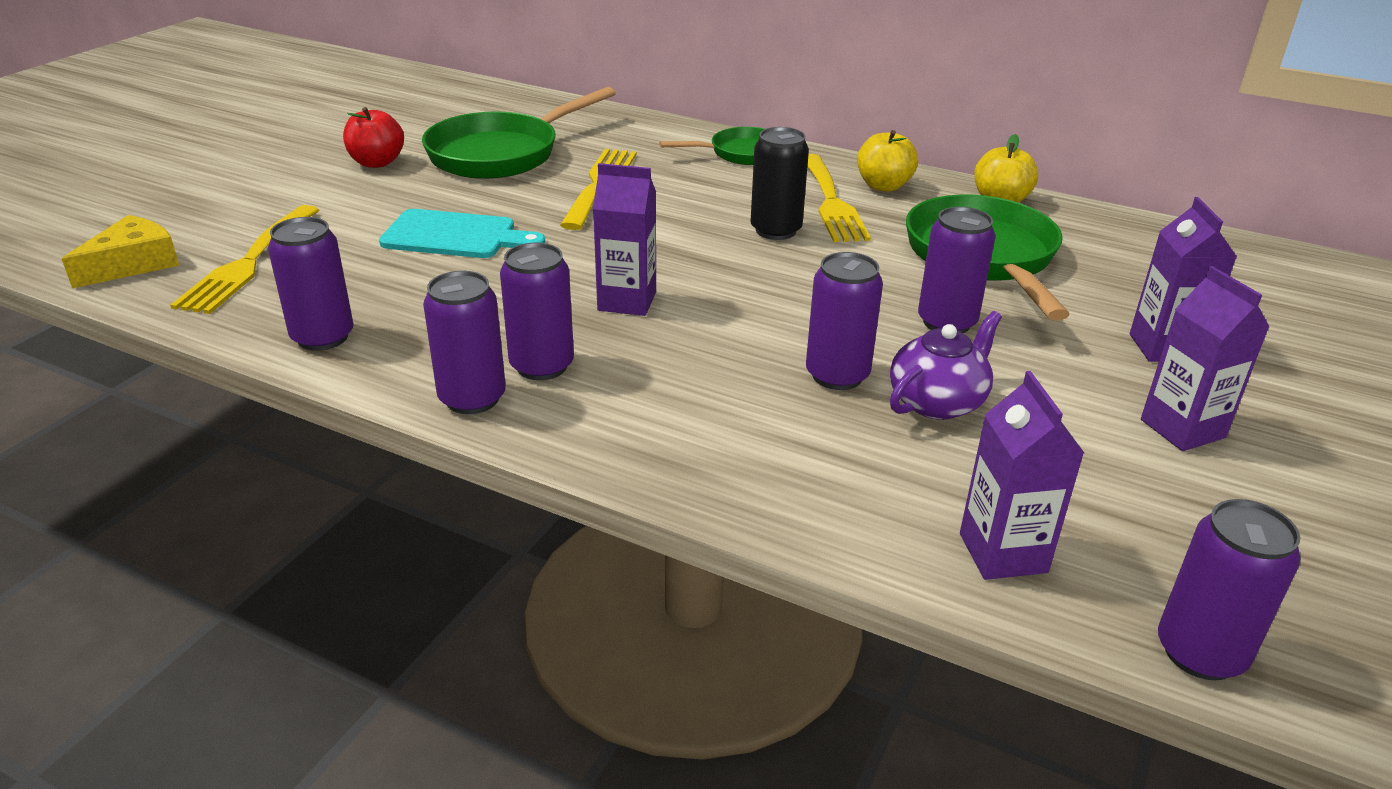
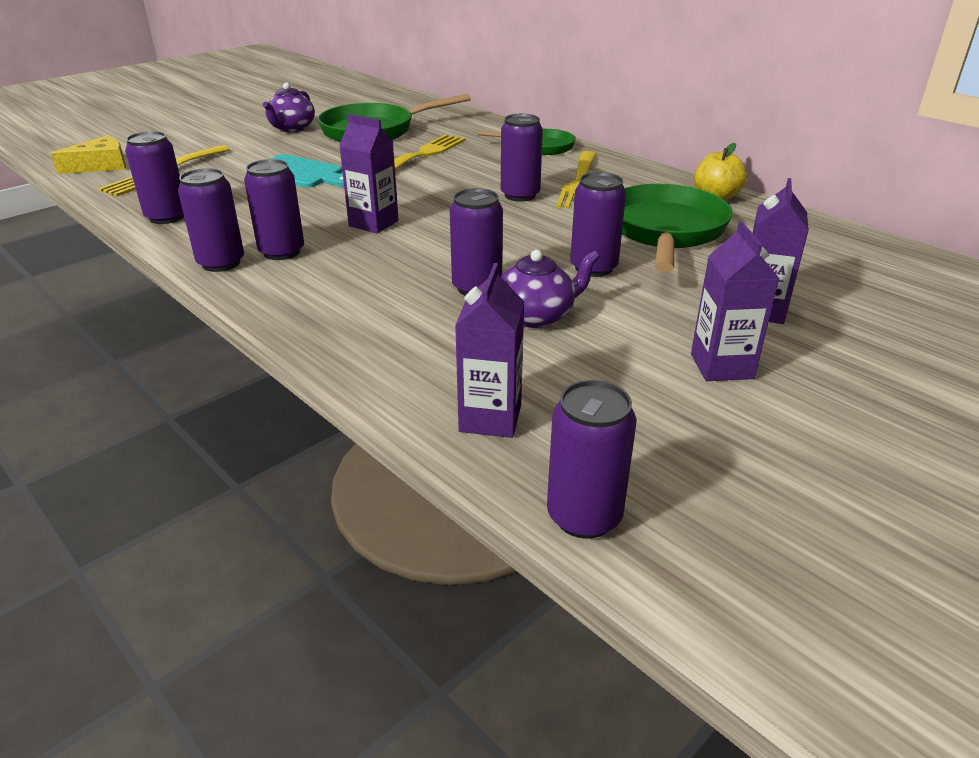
camera: 20 degrees right, 0 degrees up
red apple [343,107,404,168] -> purple teapot [262,83,315,132]
black can [751,127,809,240] -> purple can [501,114,543,202]
yellow apple [857,130,918,192] -> none

